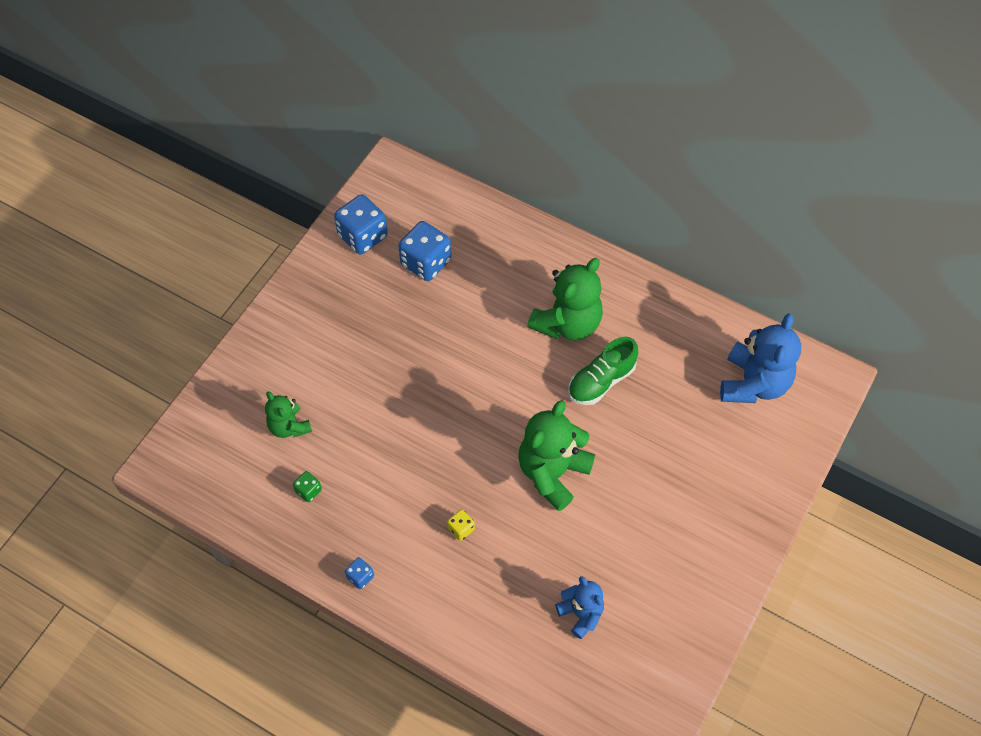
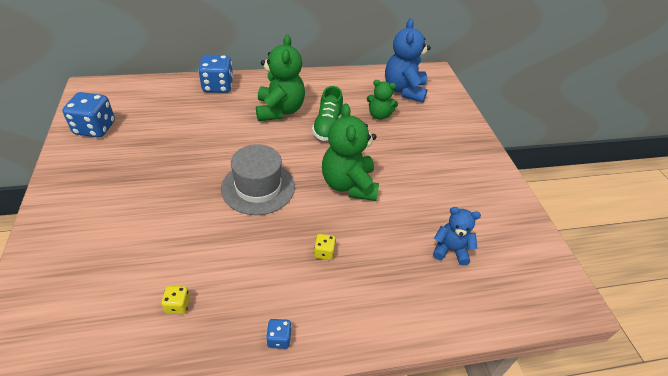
camera: 45 degrees left, 15 degrees down
green teddy bear [265,391,312,438] -> green teddy bear moved to [367,80,398,120]
green dice [293,471,322,502] -> yellow dice [161,286,190,314]
blue dice [398,221,451,281] -> blue dice moved to [198,54,233,93]
blue teddy bear [720,314,801,403] -> blue teddy bear turned 150 degrees counterclockwise [385,19,431,103]
none -> grey hat [221,144,295,215]

